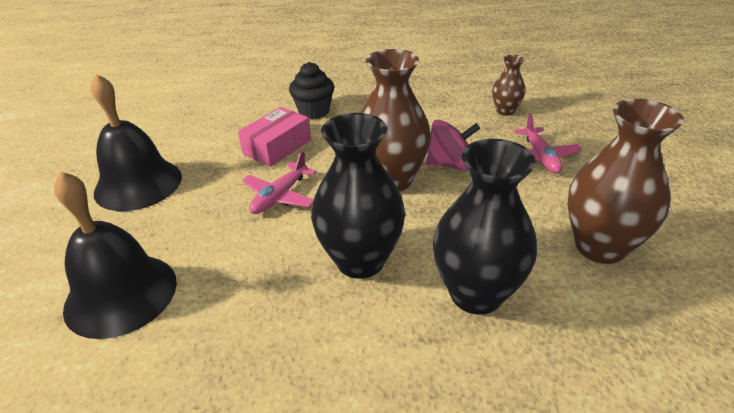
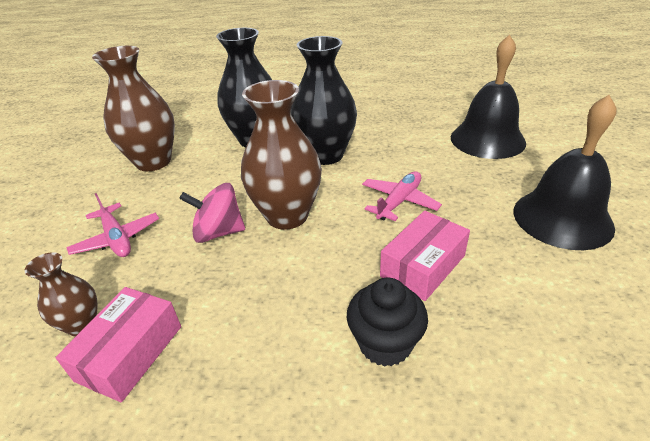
camera: 175 degrees left, 0 degrees up
pink plane [514,113,583,174] -> pink plane turned 150 degrees clockwise [66,193,159,257]
none -> pink box [56,287,181,402]

